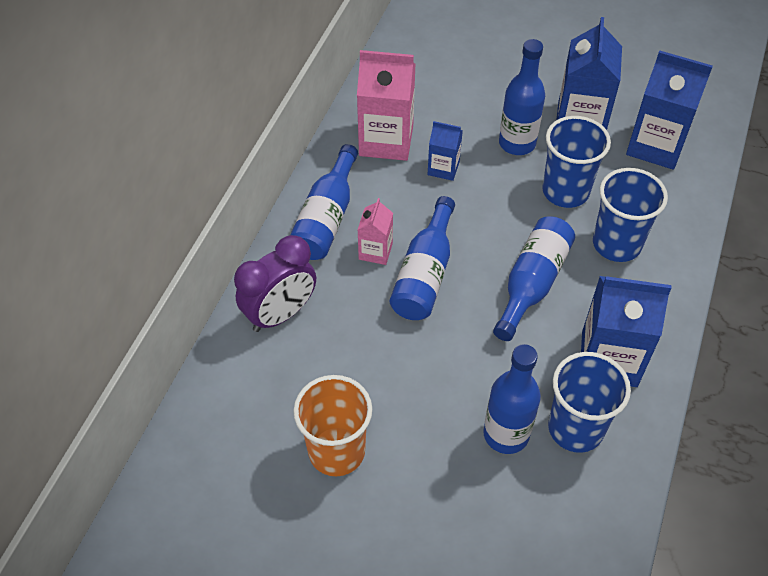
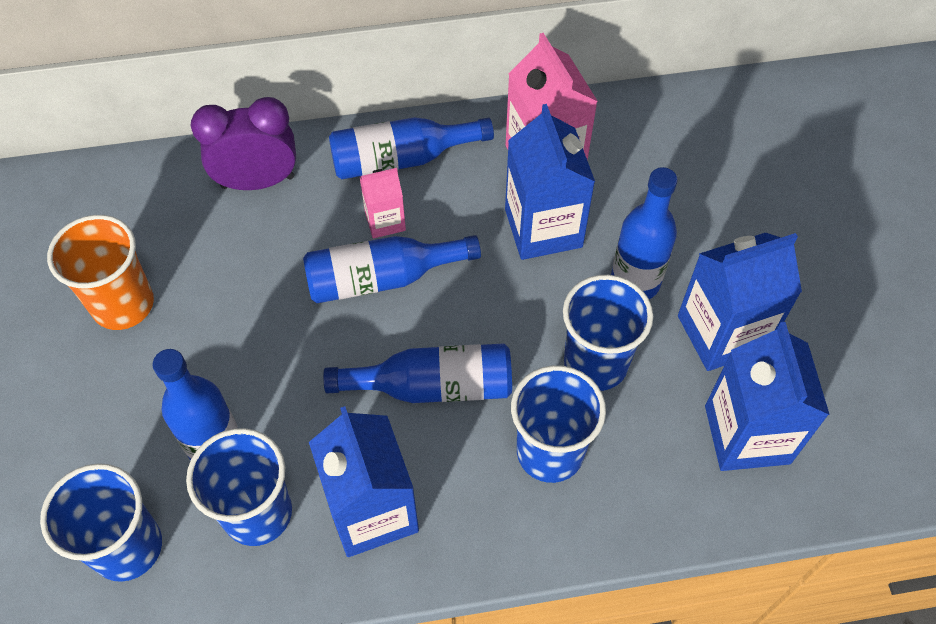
camera: 60 degrees right, 5 degrees up
purple clock [234,235,316,332] -> purple clock turned 150 degrees clockwise [190,97,296,190]
blue carton [428,121,463,181] -> blue carton [505,104,595,260], size x1.87
none -> blue cup [40,463,162,582]

